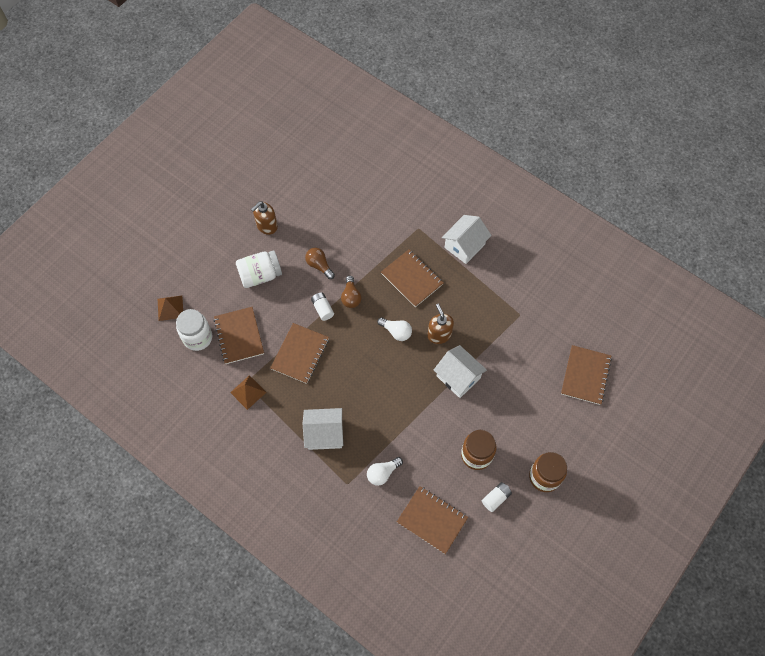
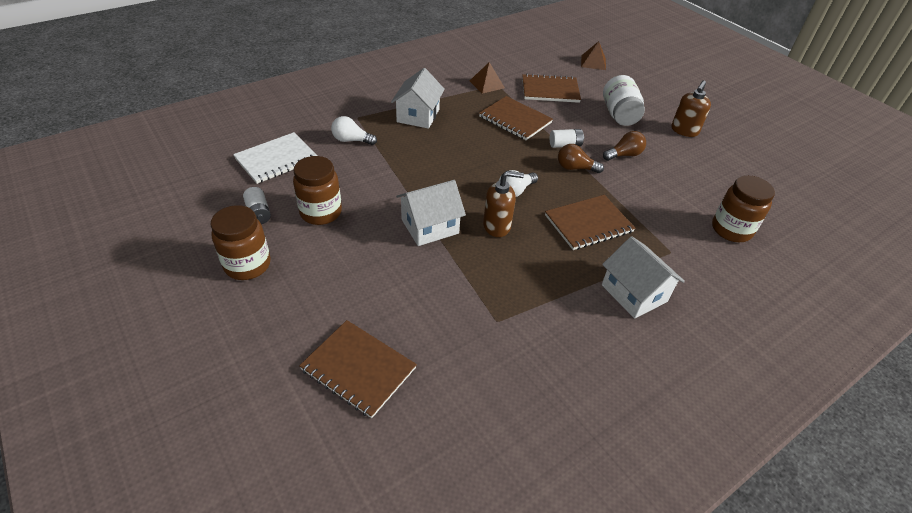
camera: 105 degrees right, 20 degrees down
white jar [176,309,212,351] -> none
brown soap dispenser [251,201,278,235] -> brown soap dispenser turned 120 degrees counterclockwise [671,80,711,137]
white light bulb [367,457,403,486] -> white light bulb turned 60 degrees counterclockwise [331,116,377,145]
brown notebook [397,486,468,554] -> white notebook [233,132,317,184]
none -> brown jar [712,175,775,242]

